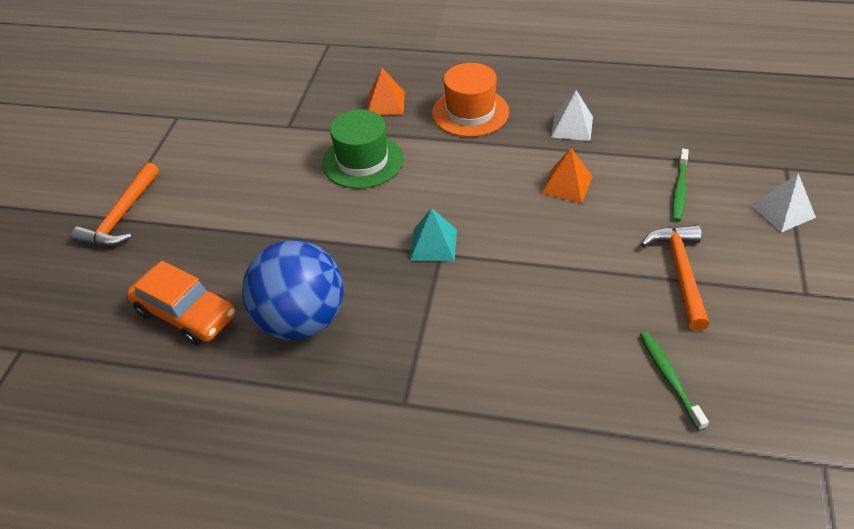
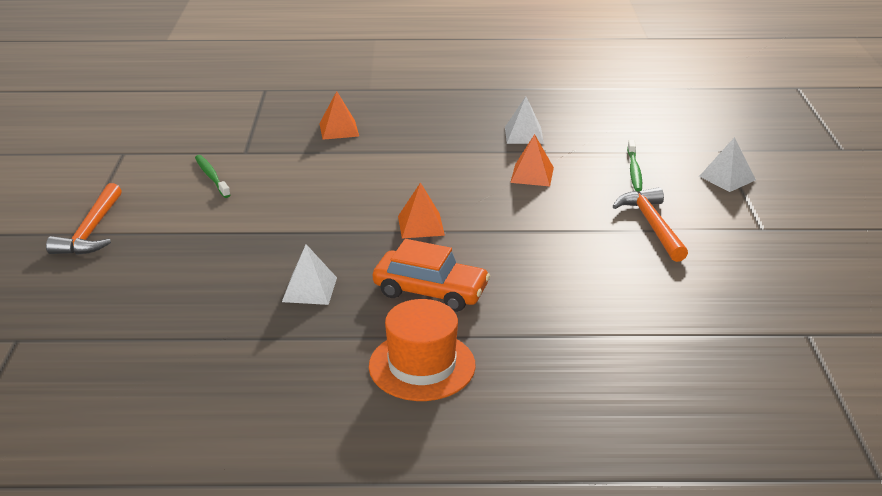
camera: 15 degrees left, 15 degrees down
orange car [127,261,235,345] -> orange car moved to [373,239,490,312]
blue ball [242,240,344,340] -> white pyramid [282,244,337,305]
green hat [322,109,403,189] -> none
turquoise pyramid [410,208,457,262] -> orange pyramid [398,182,445,238]
orange hat [432,63,509,137] -> orange hat moved to [369,299,476,401]
green toothbrush [640,331,709,431] -> green toothbrush moved to [195,155,231,198]

